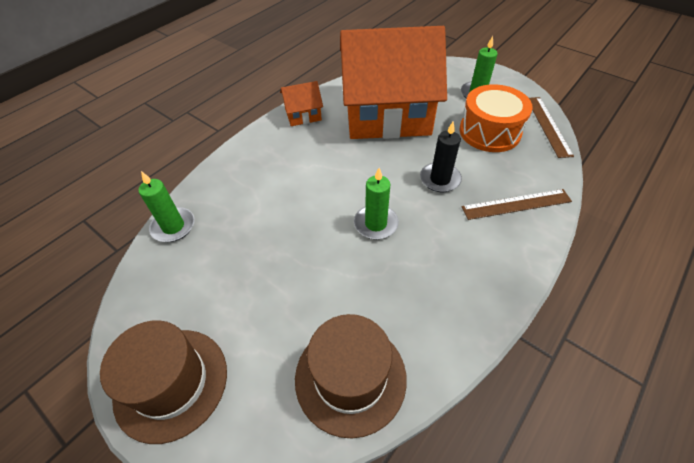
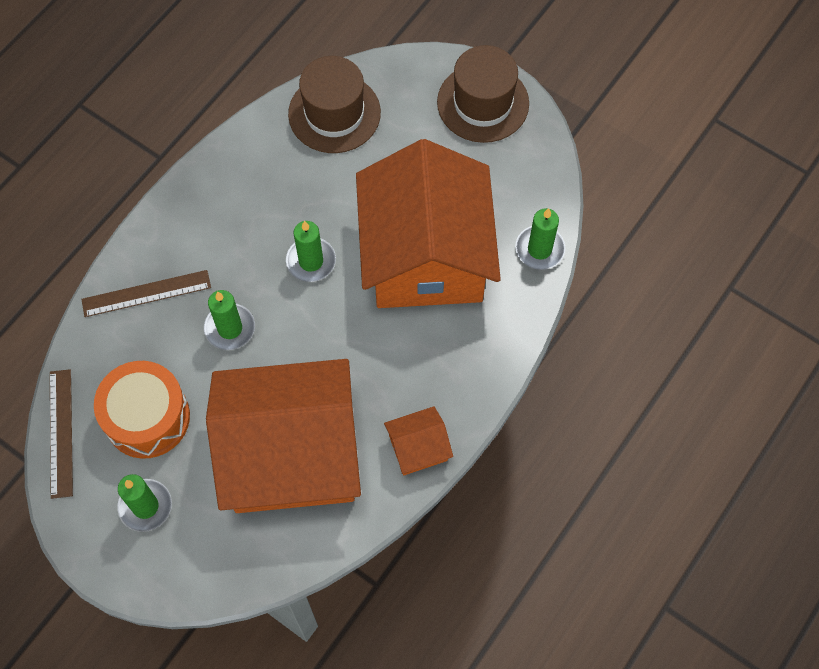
camera: 175 degrees right, 15 degrees up
black candle [420,122,462,192] -> green candle [204,290,255,350]
none -> orange house [356,139,501,308]

